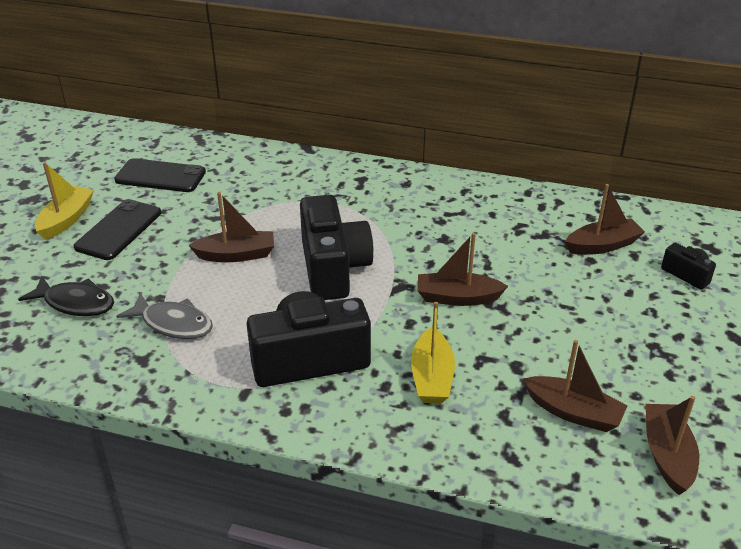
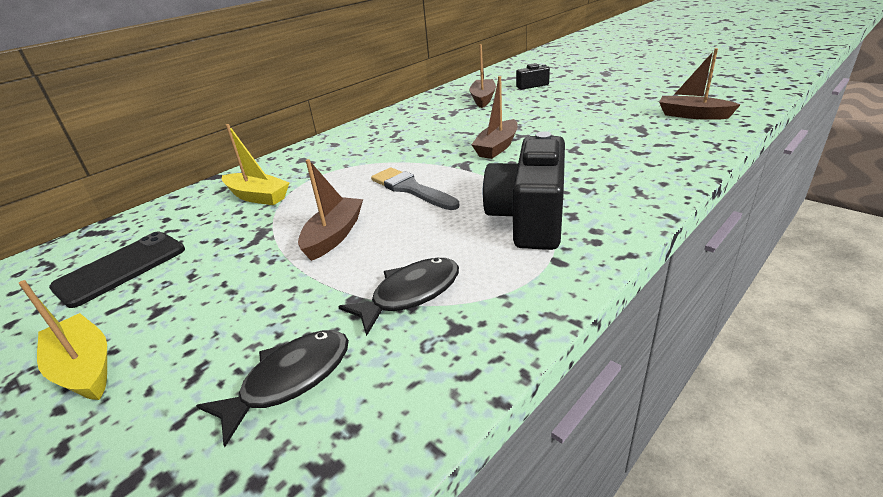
camera: 60 degrees left, 5 degrees down
black phone [74,199,161,260] -> none
grey fish [116,293,213,339] -> black fish [338,258,459,336]
black camera [300,195,374,300] -> grey brush [371,167,459,210]
yellow boat [411,302,455,404] -> yellow boat moved to [222,124,289,205]
brown boat [523,340,628,432] -> none

